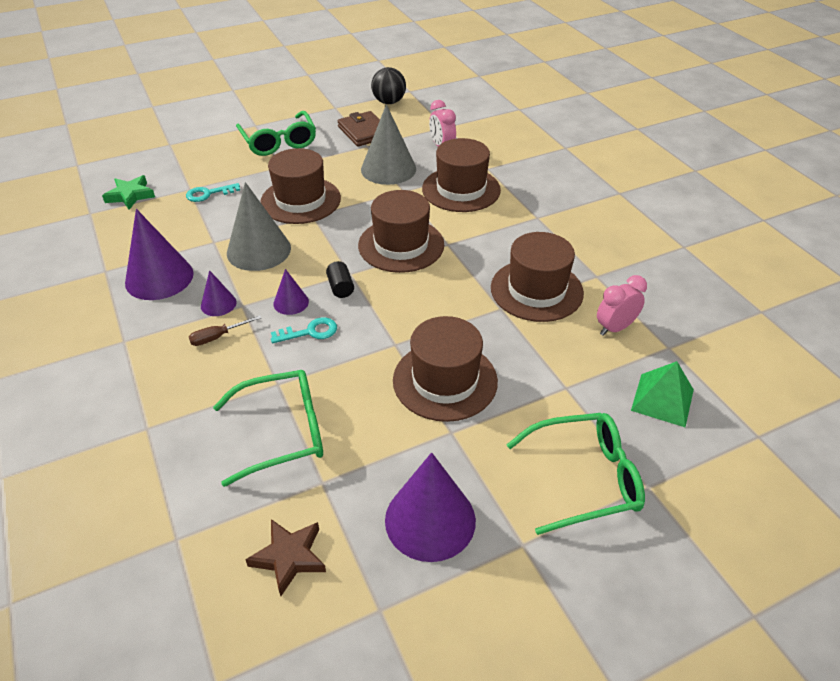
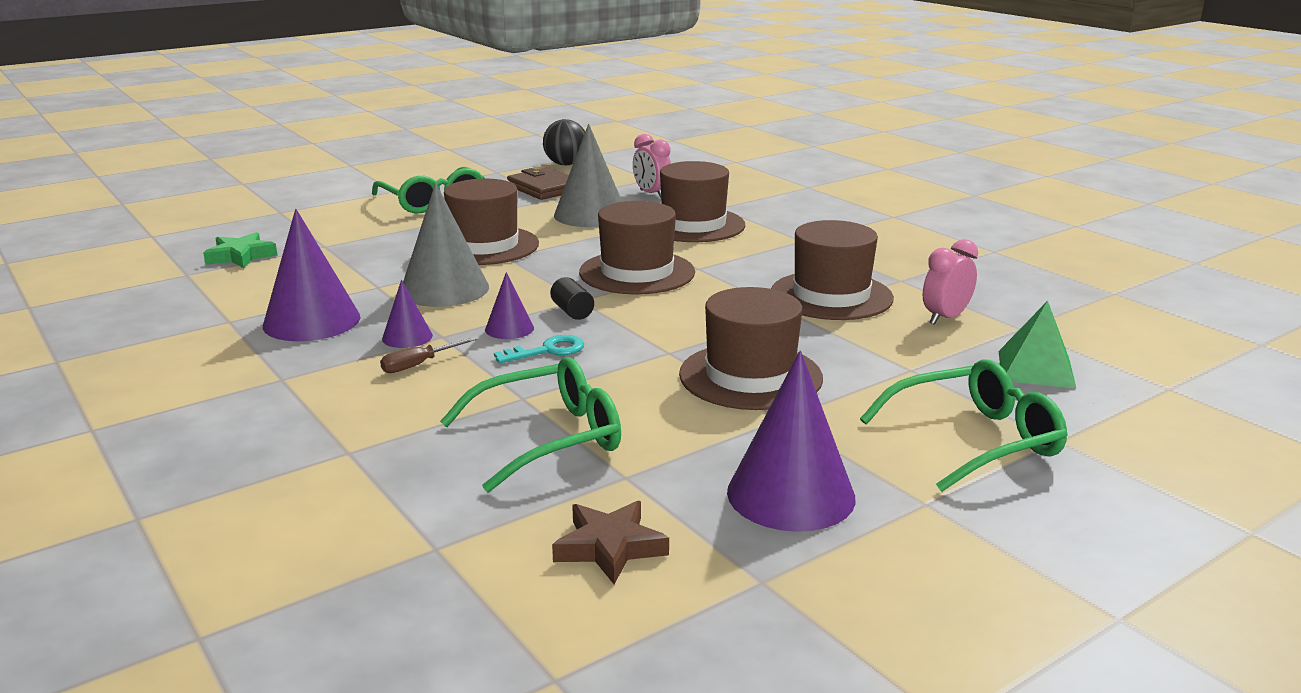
camera: 10 degrees left, 20 degrees down
turquoise key [186,183,240,202] -> none

